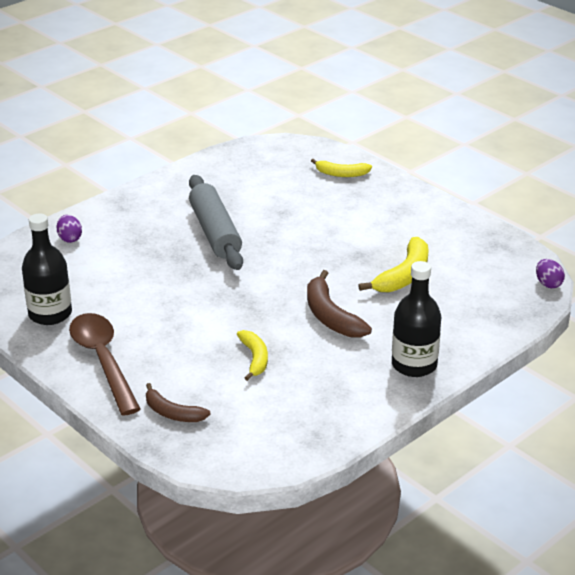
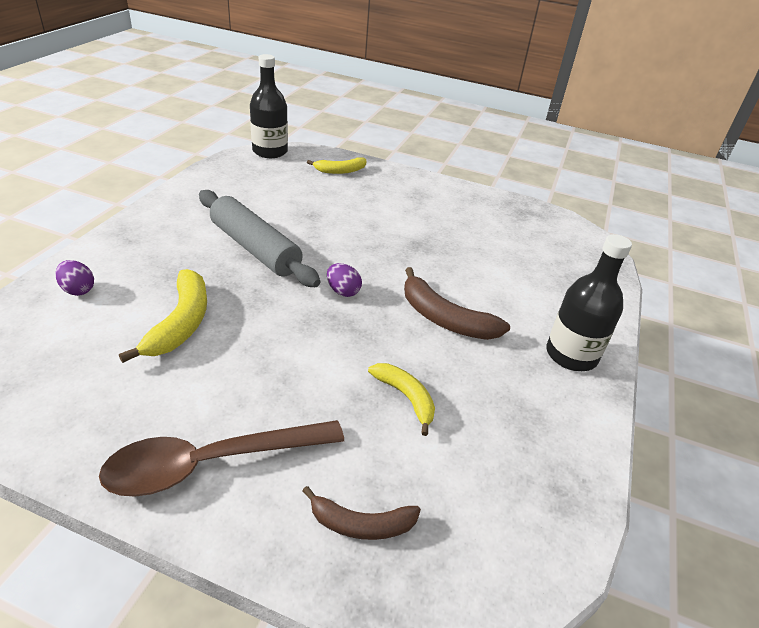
camera: 30 degrees left, 5 degrees up
black bottle [22,213,72,325] -> black bottle moved to [250,54,288,158]
brown spoon [69,313,141,416] -> brown spoon turned 60 degrees counterclockwise [99,420,344,497]
yellow banana [358,237,429,292] -> yellow banana moved to [119,269,207,363]
purple egg [536,259,565,288] -> purple egg moved to [327,263,362,297]

